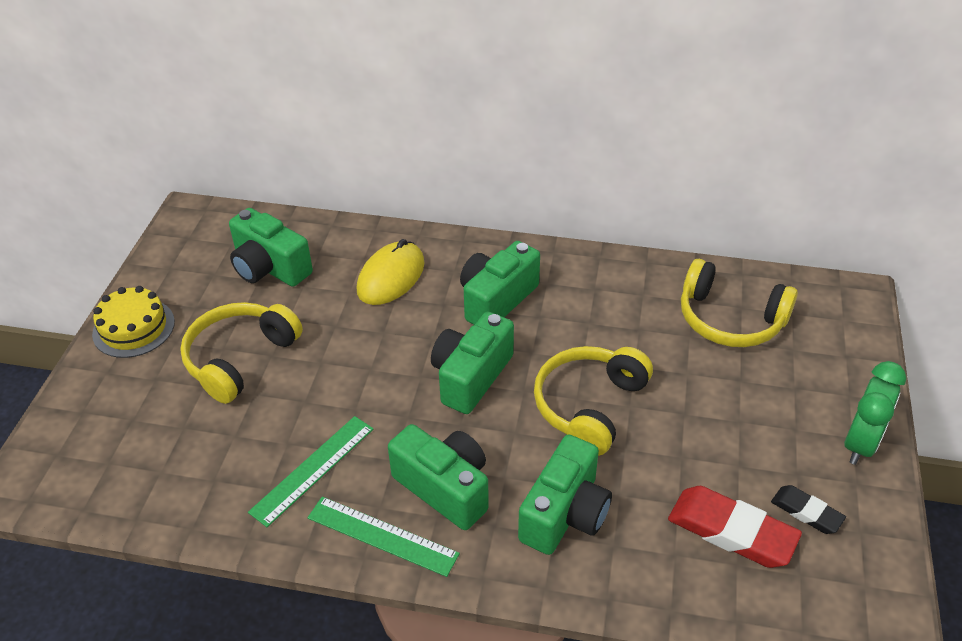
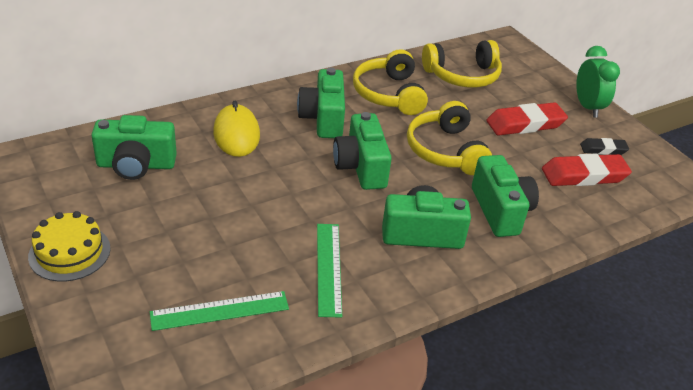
camera: 45 degrees left, 5 degrees down
yellow headphones [180,302,303,404] -> yellow headphones moved to [353,49,428,115]
green ruler [308,497,460,577] -> green ruler moved to [150,291,289,331]
none -> red eraser [486,102,568,136]

